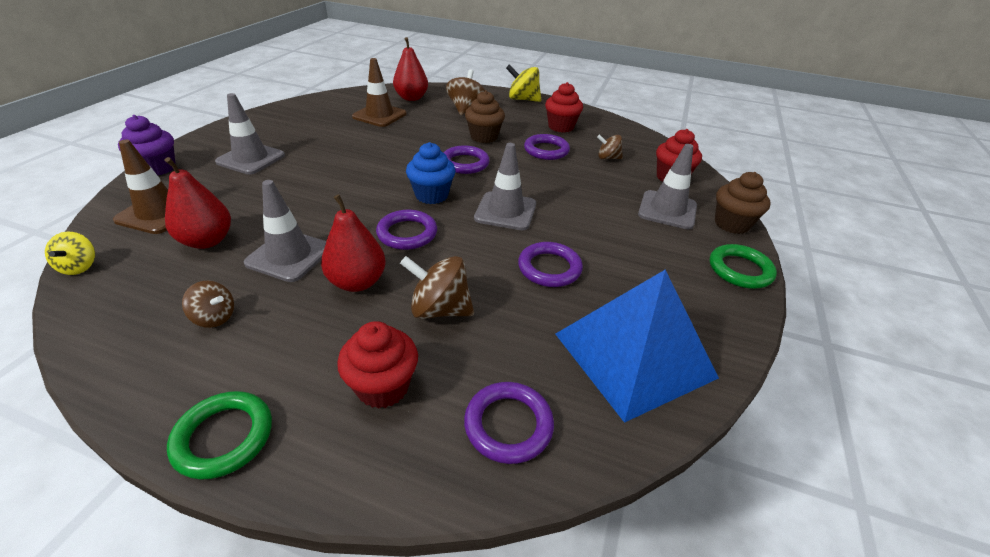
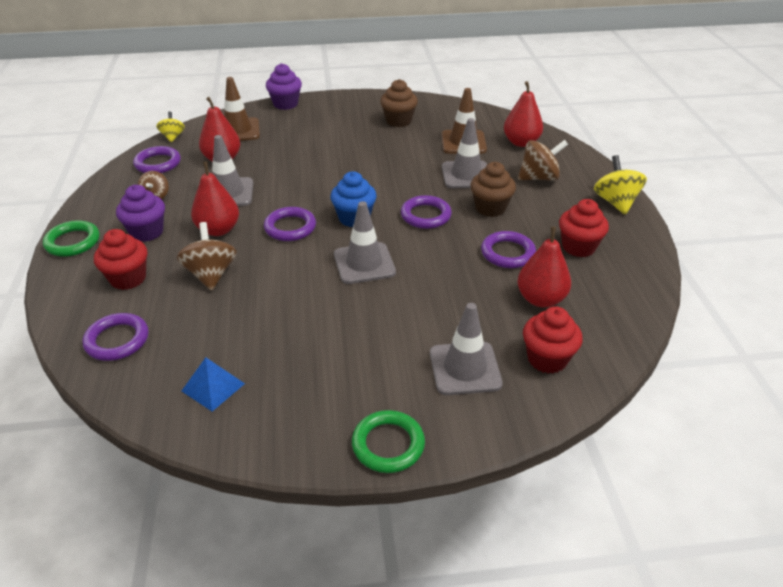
camera: 65 degrees right, 0 degrees up
yellow spinning top [45,232,95,275] -> yellow spinning top turned 120 degrees clockwise [156,111,185,142]
grey traffic cone [215,93,285,175] -> grey traffic cone moved to [442,118,487,188]
purple ring [518,242,583,287] -> purple ring moved to [133,146,181,173]
blue pyramid [556,269,719,423] -> blue pyramid [182,357,245,412], size x0.44
brown spinning top [597,134,623,159] -> red pear [517,227,571,308]
brown cupcake [715,172,771,234] -> brown cupcake moved to [380,79,418,127]
none -> purple cupcake [116,185,165,242]

